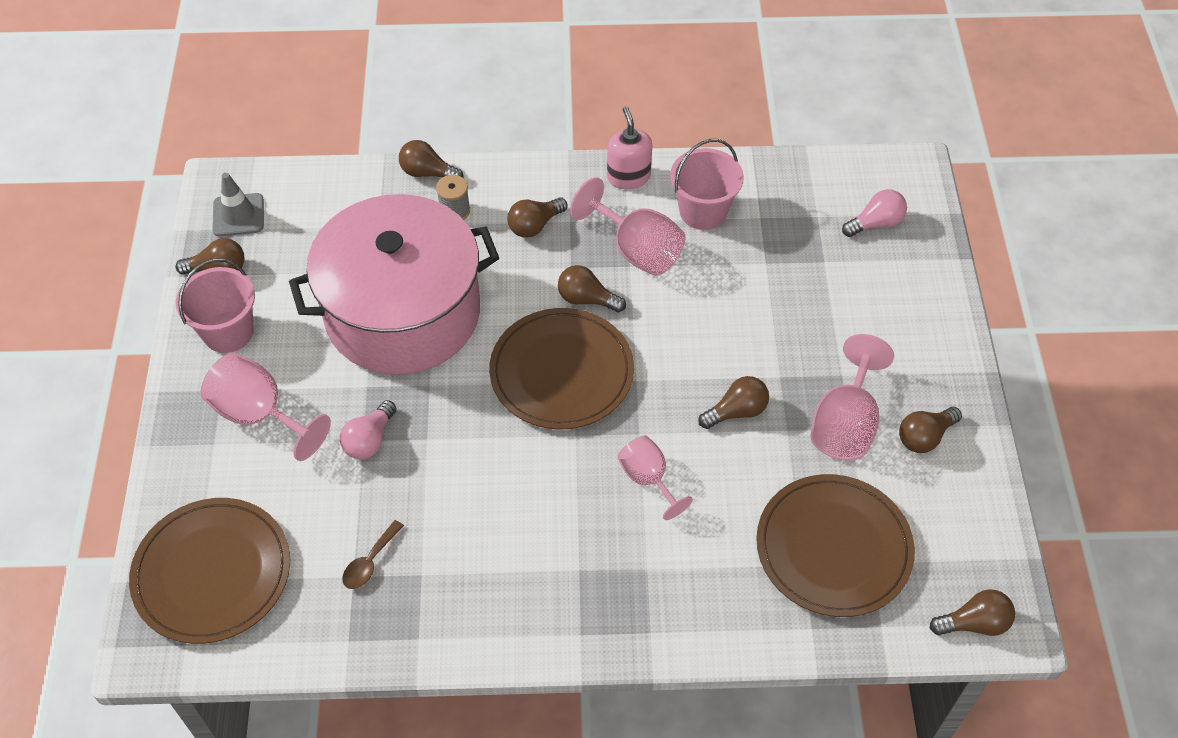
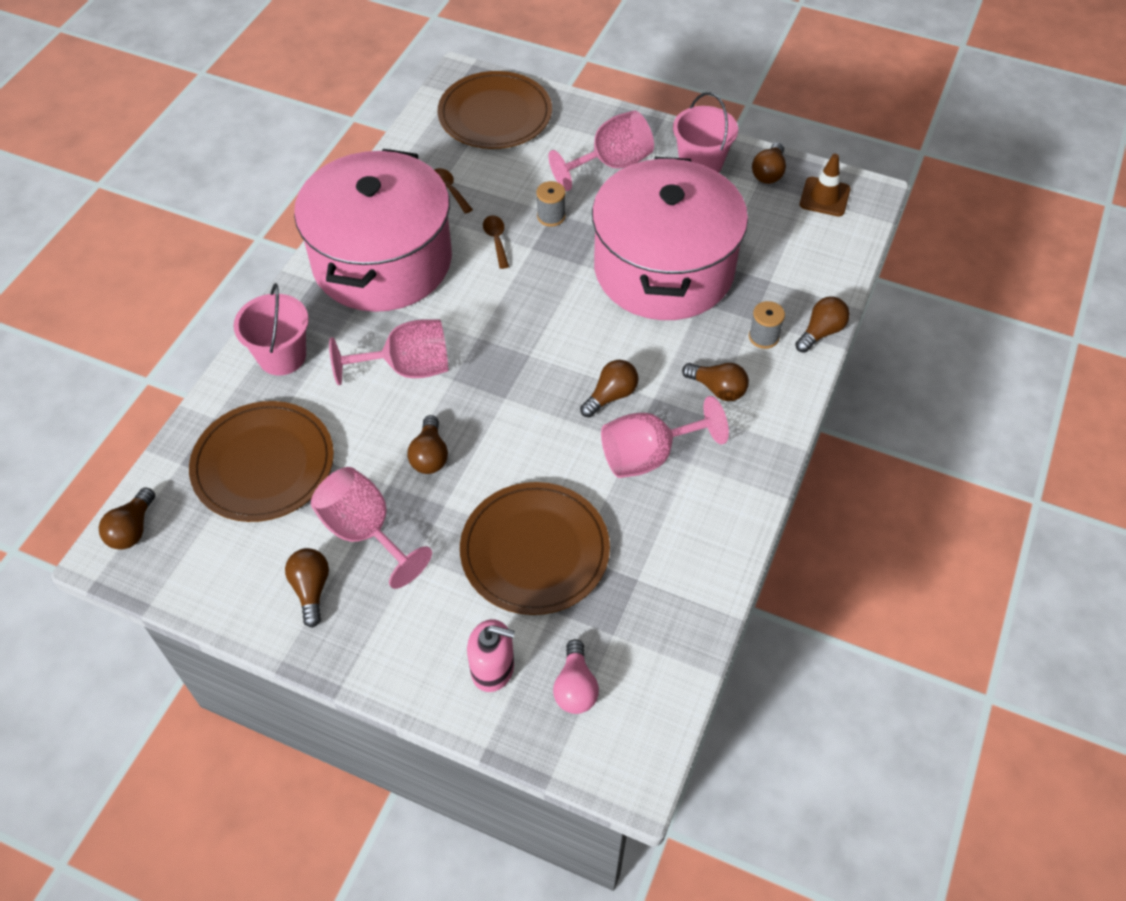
camera: 115 degrees right, 0 degrees up
grey traffic cone [212,173,264,236] -> brown traffic cone [800,154,851,217]
pink light bulb [340,400,397,459] -> grey spool [537,181,565,227]
brown plate [489,308,634,429] -> brown plate moved to [460,482,610,615]
brown light bulb [508,197,567,238] -> brown light bulb turned 135 degrees clockwise [682,363,749,401]
pink soap dispenser [607,106,652,189] -> pink soap dispenser moved to [467,619,515,692]
pink goblet [618,436,693,520] -> pink goblet [329,320,448,385], size x1.55
pink bucket [670,139,744,230] -> pink bucket moved to [233,283,309,375]
none -> pink pot [294,149,452,312]
none -> brown spoon [483,215,509,269]

